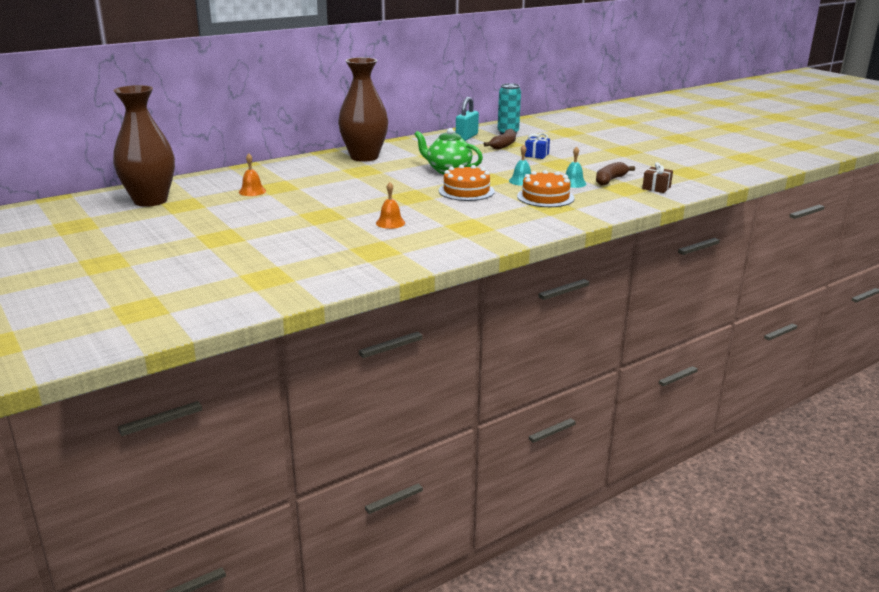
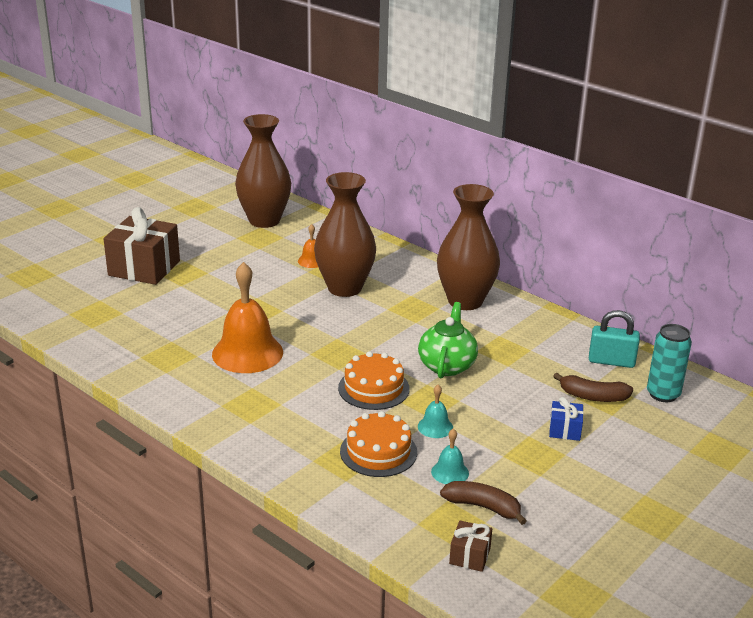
camera: 75 degrees right, 5 degrees up
orange bell [376,182,405,229] -> orange bell [212,262,283,373], size x2.18
none -> brown gift [103,207,180,285]
none -> brown vase [314,172,376,297]

